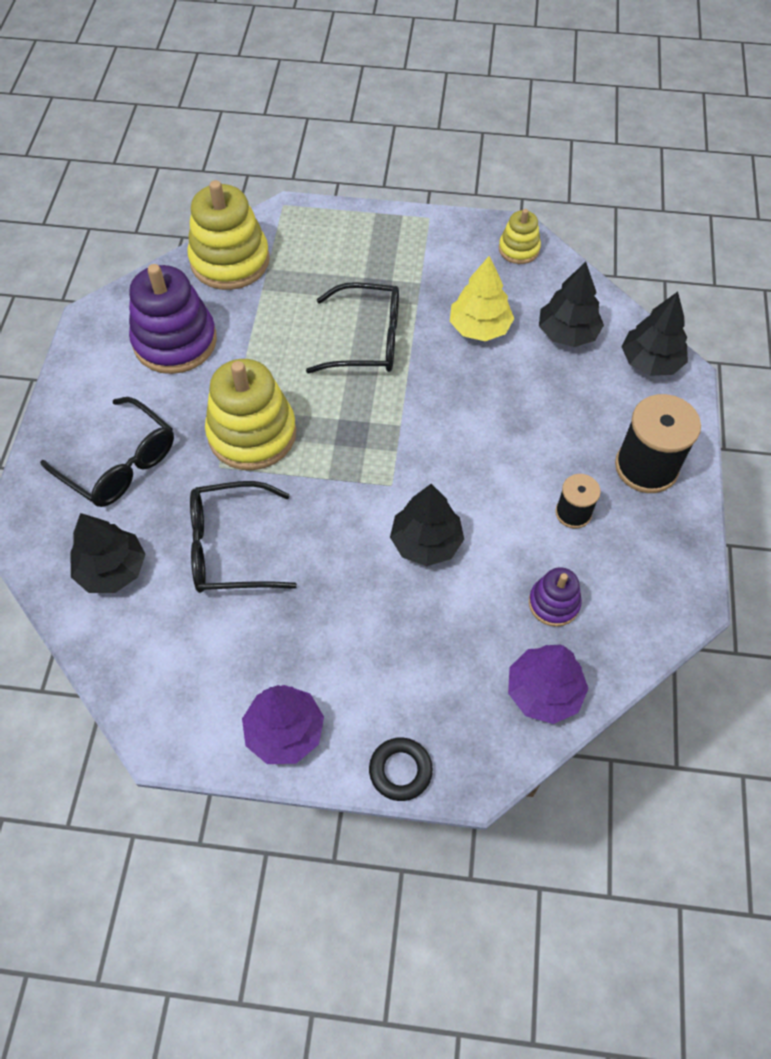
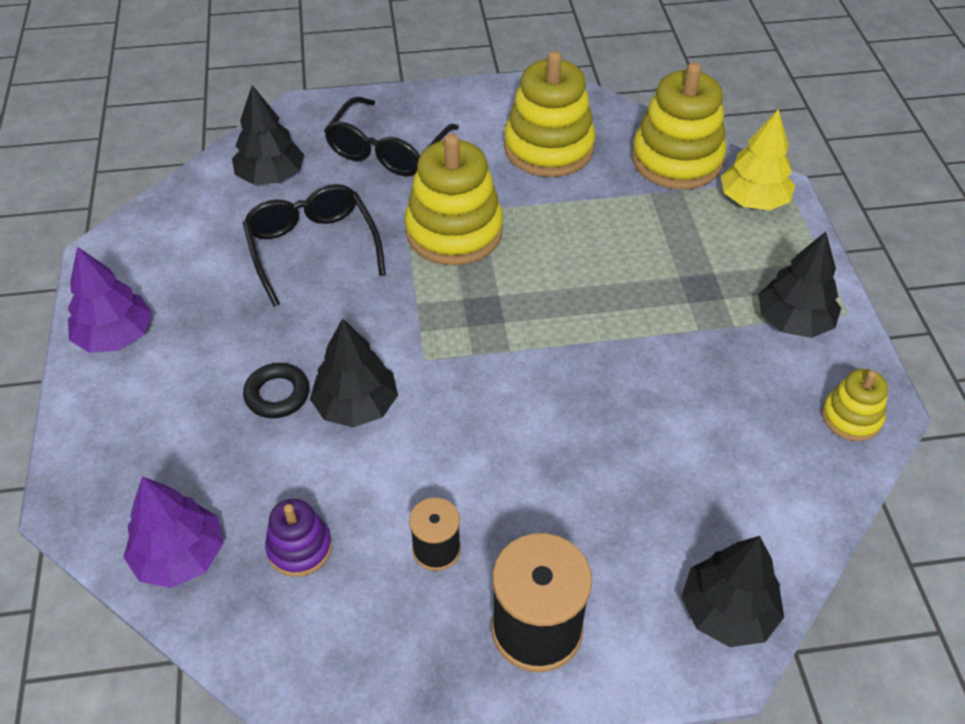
camera: 75 degrees right, 10 degrees down
purple stacking toy [129,264,217,374] -> yellow stacking toy [504,51,596,177]
black glasses [306,282,399,373] -> none
black ring [369,737,433,801] -> black ring moved to [243,363,310,418]
yellow tree [450,256,514,341] -> yellow tree moved to [721,109,795,210]
black tree [539,262,604,347] -> black tree moved to [758,232,841,338]

